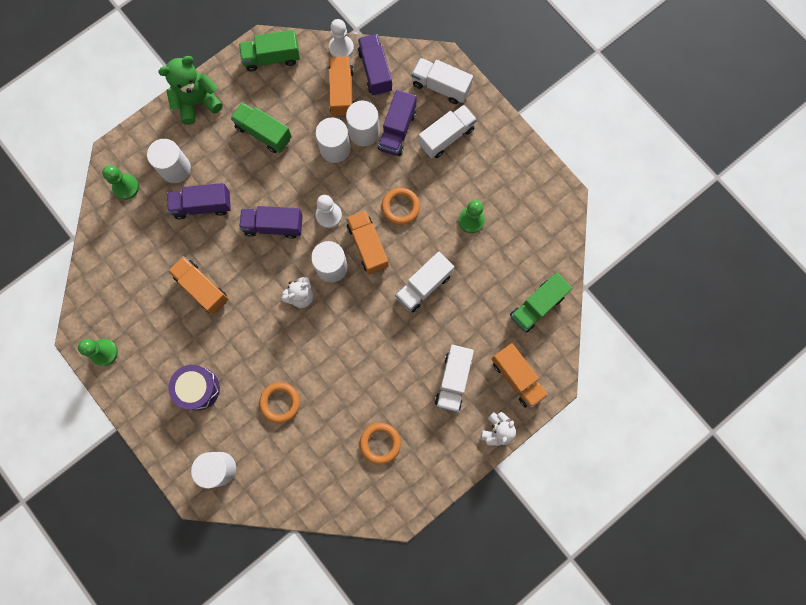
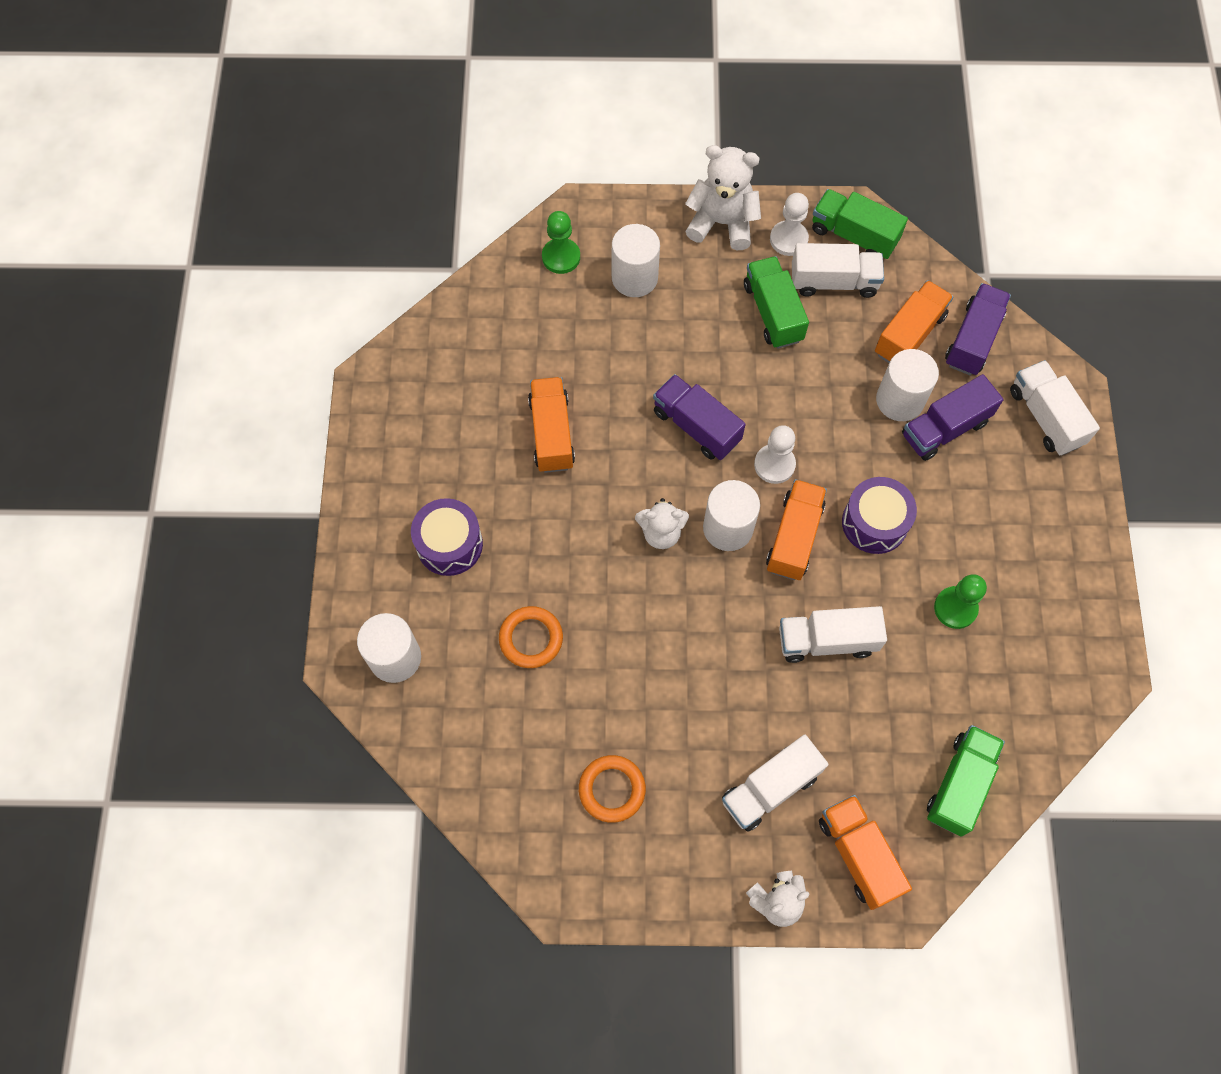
camera: 40 degrees right, 10 degrees down
green pawn [78,339,118,366] -> none
green teddy bear [158,56,223,125] -> white teddy bear [685,145,761,250]
purple truck [167,183,231,220] -> none
white cylinder [315,118,351,163] -> none
white pawn [329,19,354,57] -> white pawn moved to [770,193,809,256]
orange ring [382,188,420,225] -> purple drum [842,477,917,554]
white truck [418,105,477,159] -> white truck moved to [792,243,884,298]
orange truck [492,343,548,408] -> orange truck turned 150 degrees clockwise [819,795,912,910]
green truck [510,272,572,332] -> green truck turned 120 degrees clockwise [927,725,1005,836]

